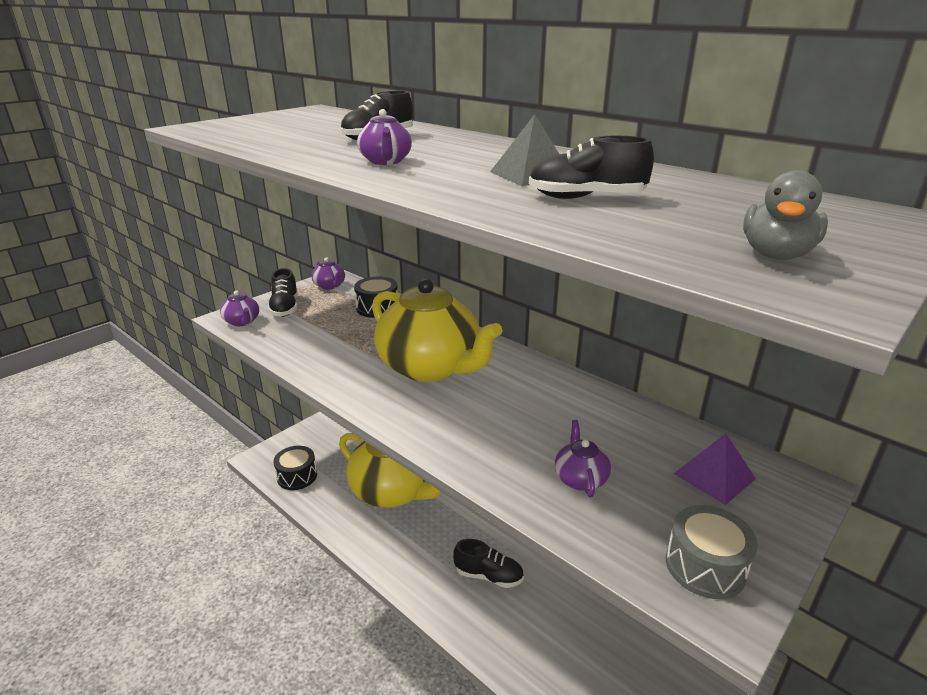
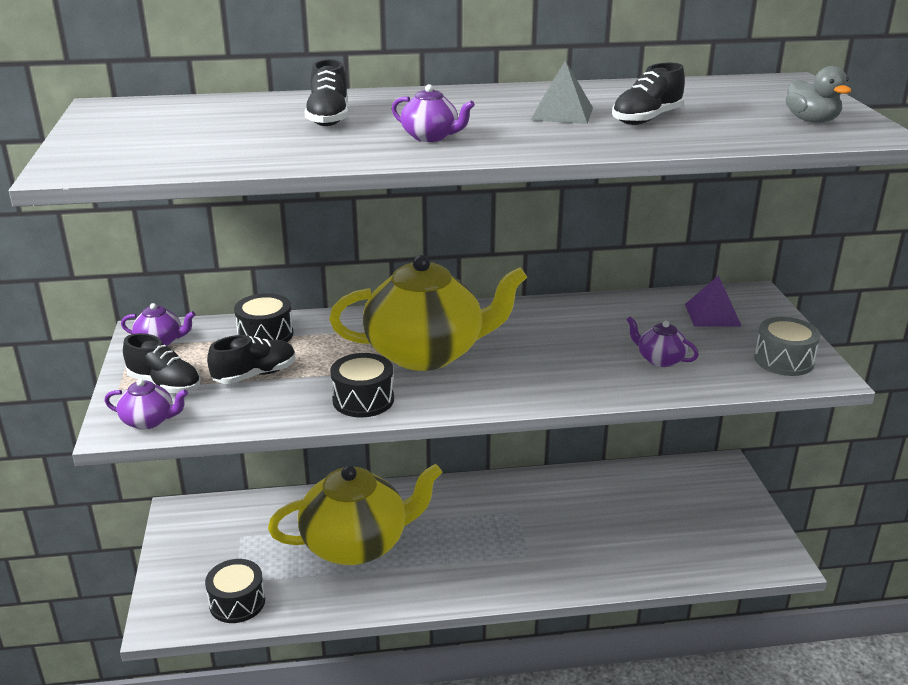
camera: 50 degrees left, 0 degrees up
black shoe [453,539,524,588] -> black shoe moved to [207,335,296,384]
none -> black drum [330,353,394,417]

